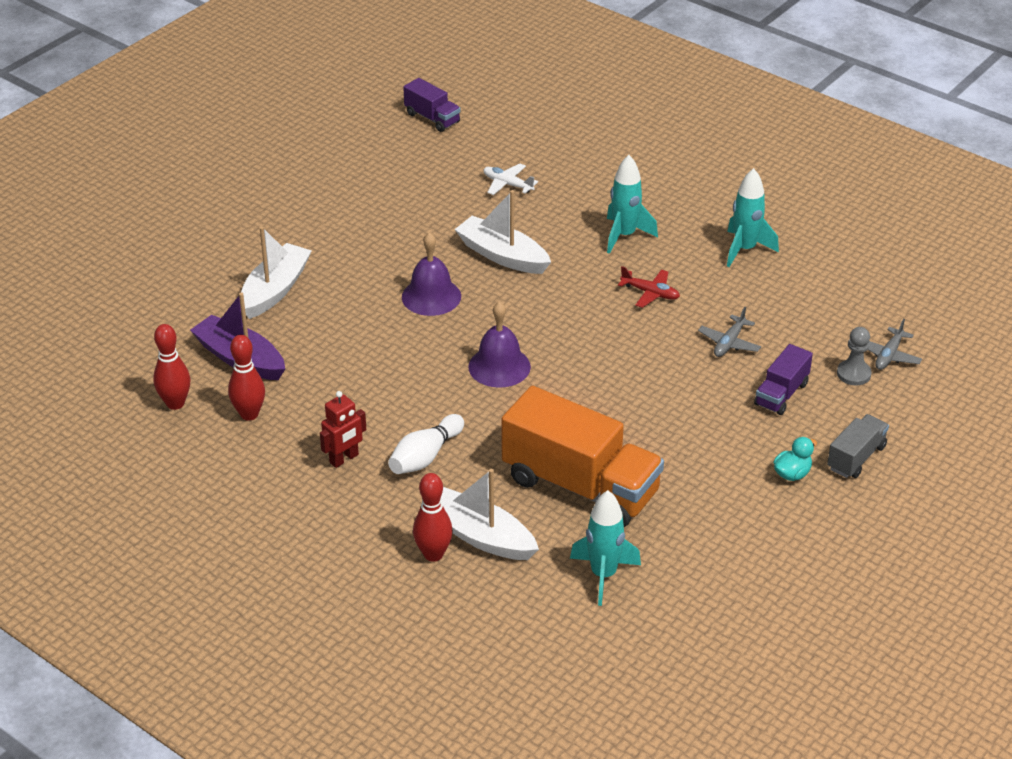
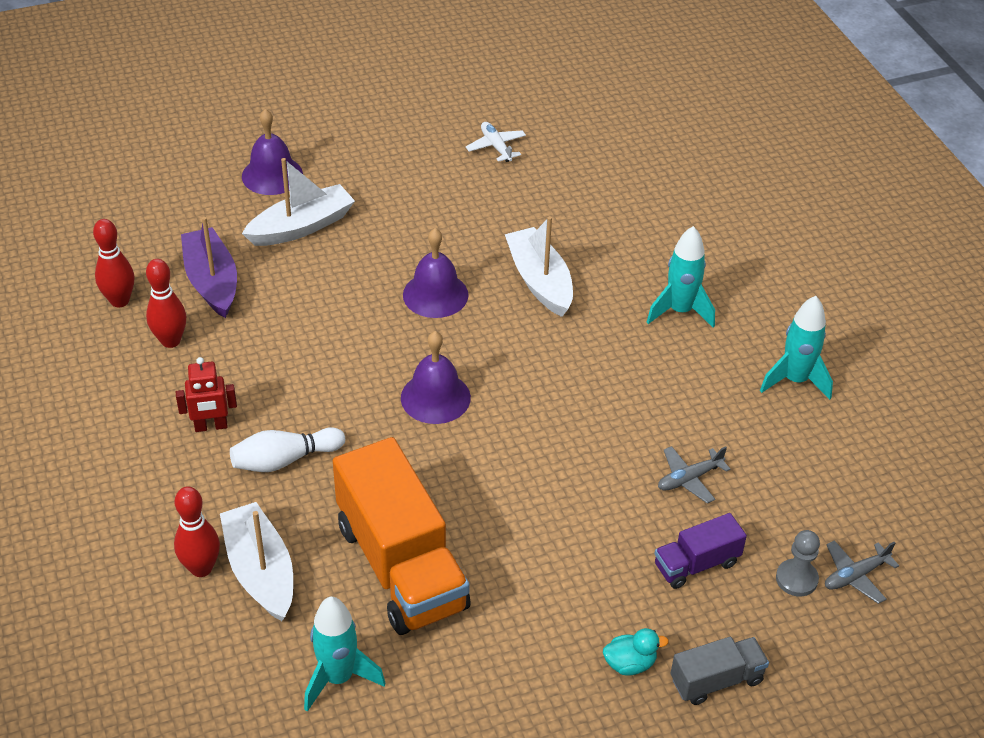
camera: 30 degrees right, 5 degrees up
purple truck [403,78,461,132] -> none
white plane [483,164,538,195] -> white plane moved to [466,122,526,162]
red plane [618,266,680,308] -> none
none -> purple bell [242,109,303,195]

